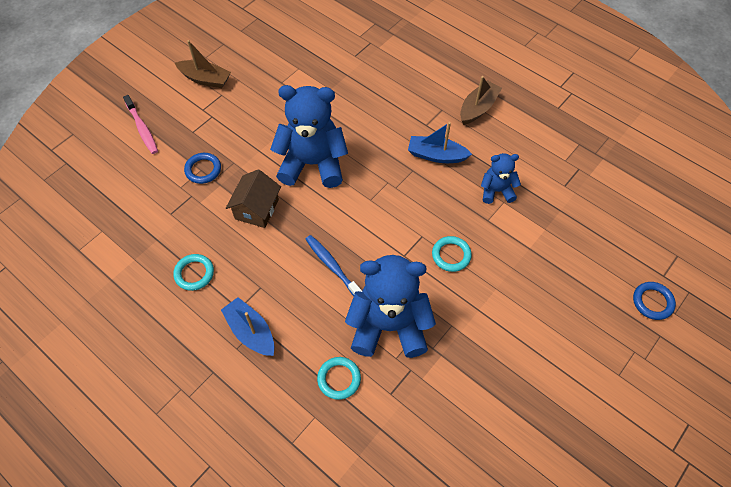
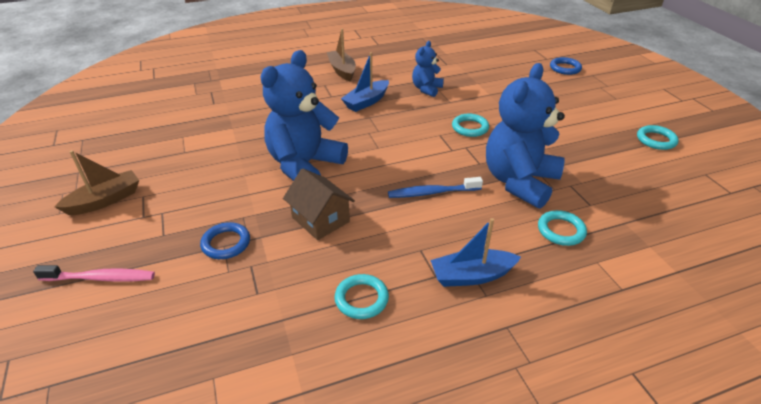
camera: 60 degrees left, 20 degrees down
none -> turquoise ring [637,125,679,150]

